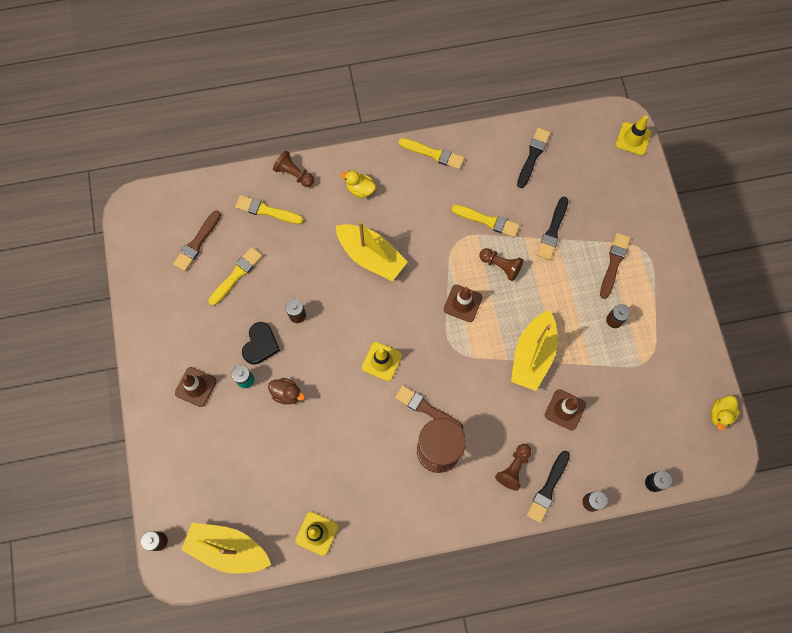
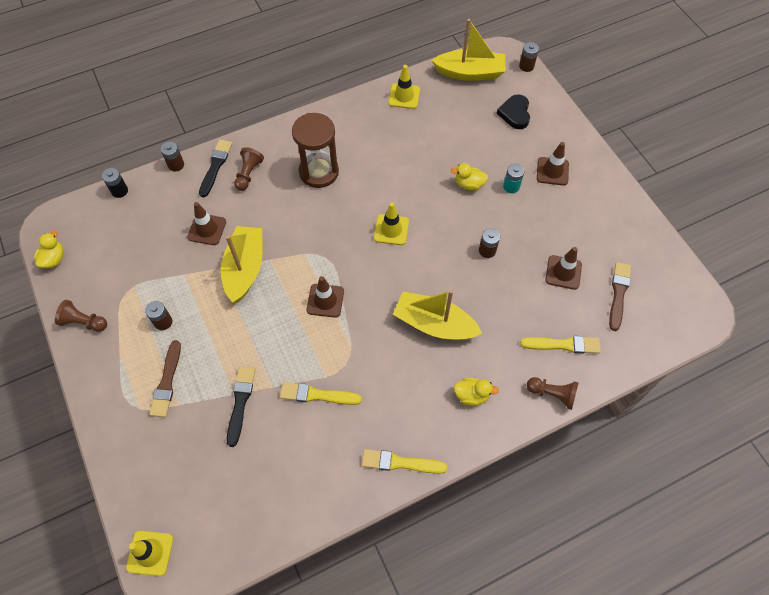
camera: 165 degrees right, 10 degrees down
yellow brush [208,247,263,306] -> brown traffic cone [545,247,582,290]
black heart [242,322,280,365] -> black heart moved to [497,94,530,129]
brown duck [268,378,305,405] -> yellow duck [451,163,488,191]
brown brush [395,385,463,430] -> none
brown pawn [479,248,523,281] -> brown pawn moved to [55,300,107,332]
black brush [517,128,551,188] -> none

